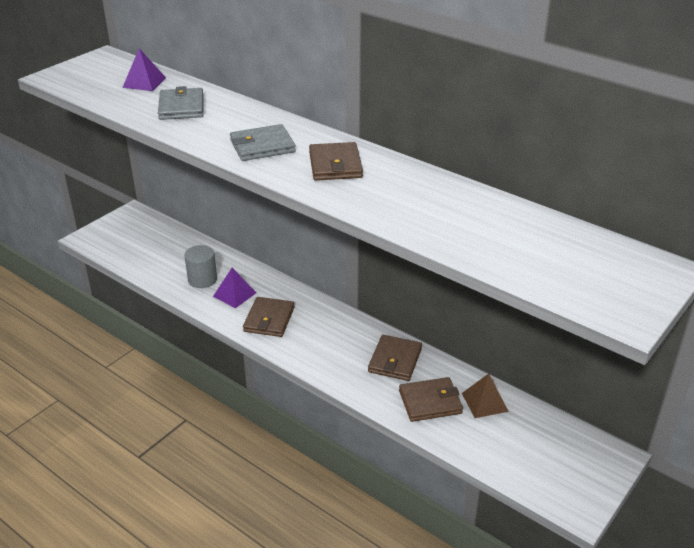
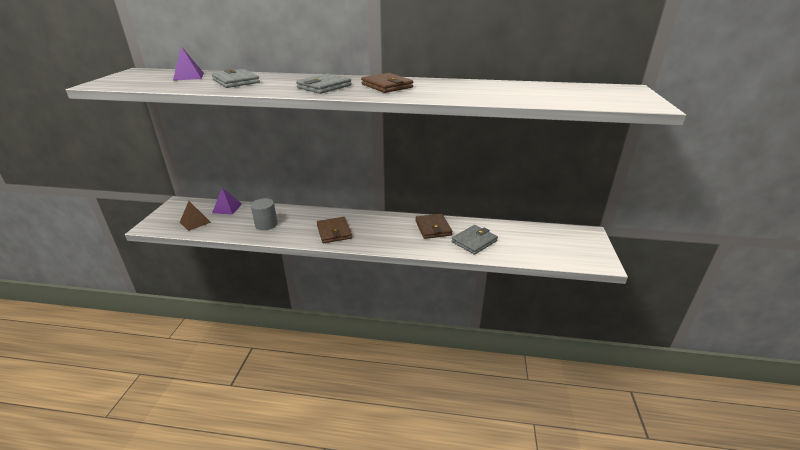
camera: 30 degrees left, 5 degrees down
purple pyramid [213,268,256,308] -> purple pyramid moved to [212,188,242,215]
brown wallet [399,377,463,422] -> grey wallet [451,225,498,255]
brown pyramid [462,374,509,418] -> brown pyramid moved to [180,201,211,231]

